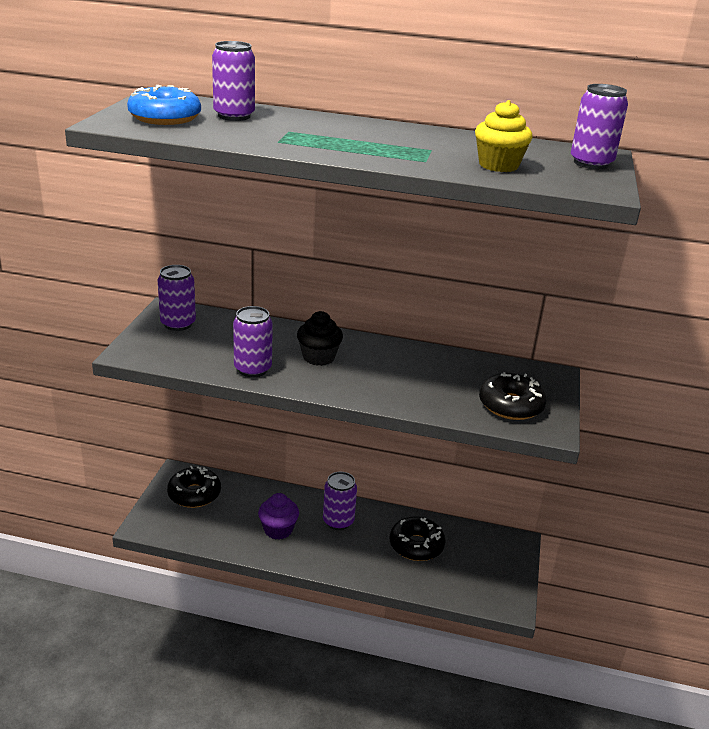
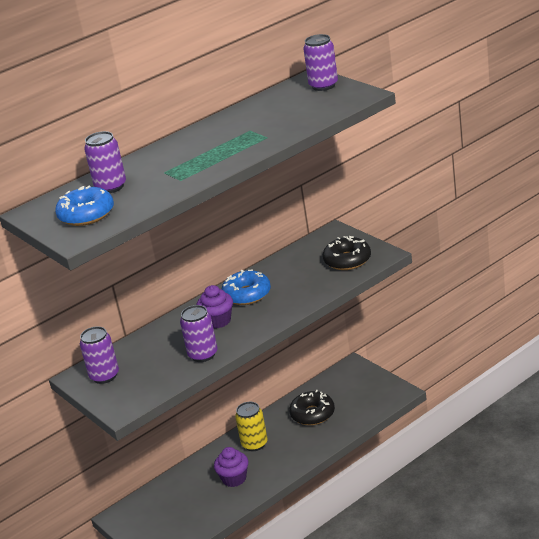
camera: 45 degrees left, 0 degrees up
black donut [167,466,221,508] -> none
black cupcake [297,311,343,366] -> purple cupcake [196,285,233,329]
purple can [323,472,357,530] -> yellow can [235,402,268,451]
yellow cupcake [475,100,533,172] -> none
none -> blue donut [221,269,271,305]

